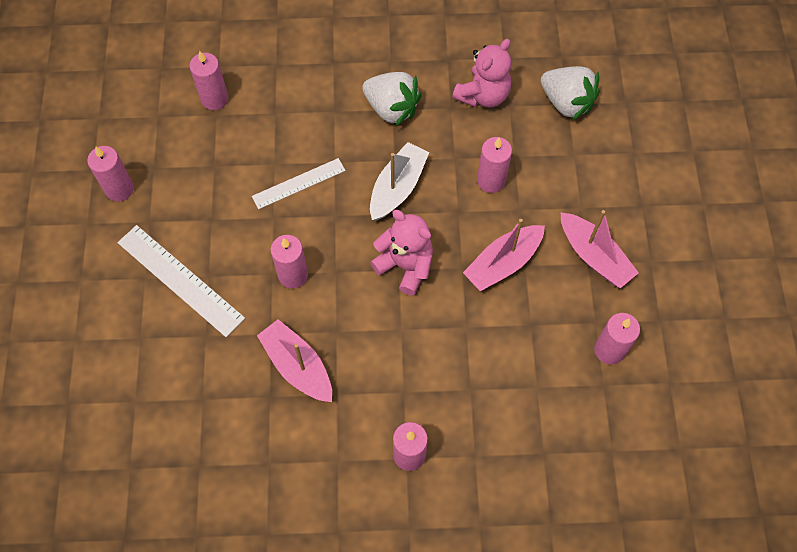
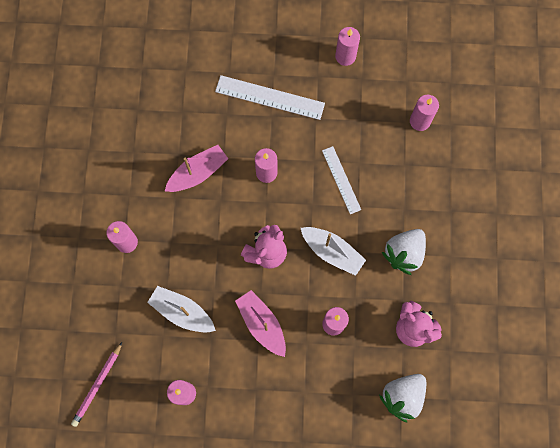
camera: 95 degrees right, 10 degrees up
white ruler [117,225,245,337] -> white ruler turned 60 degrees clockwise [215,75,325,120]
pink boat [560,210,639,288] -> none
none -> pink pencil [71,342,122,427]
none -> white boat [147,286,216,333]

